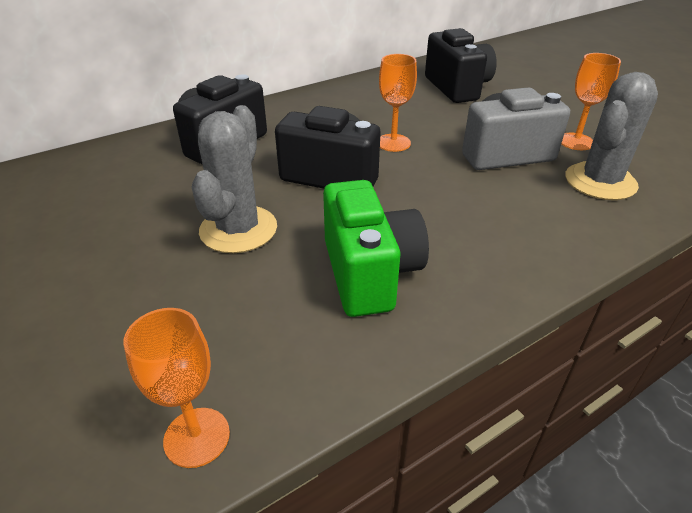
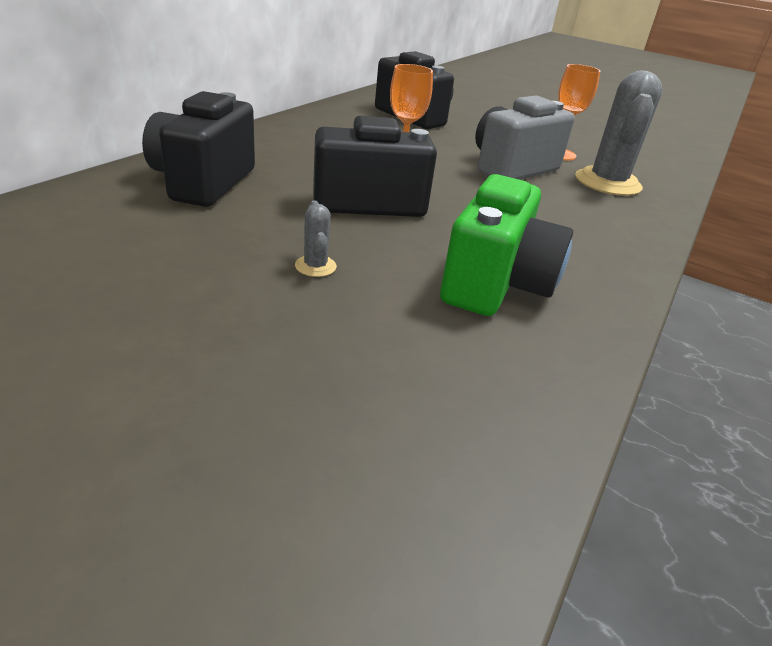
camera: 30 degrees left, 5 degrees down
orange goblet [124,308,230,468] -> none
grey cactus [192,105,277,253] -> grey cactus [295,201,337,277], size x0.42
green camera [323,180,429,317] -> green camera turned 60 degrees clockwise [440,174,573,316]

